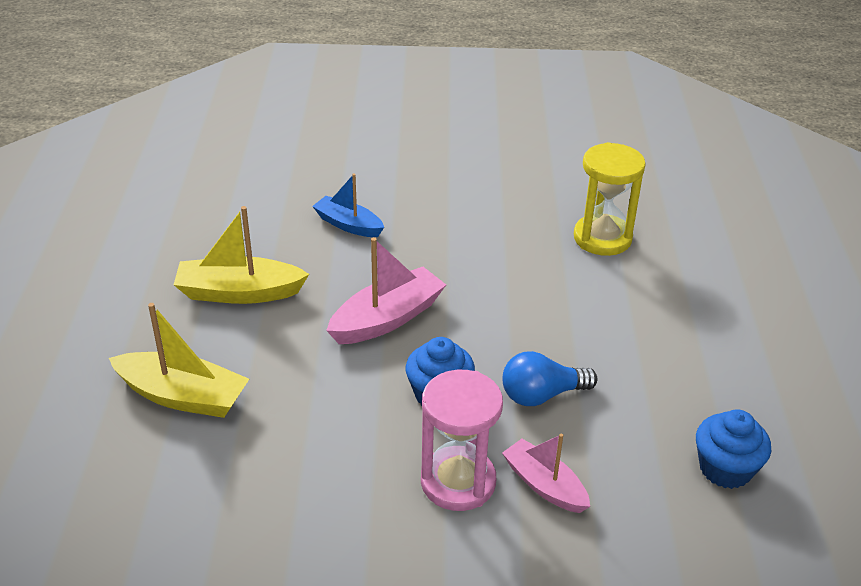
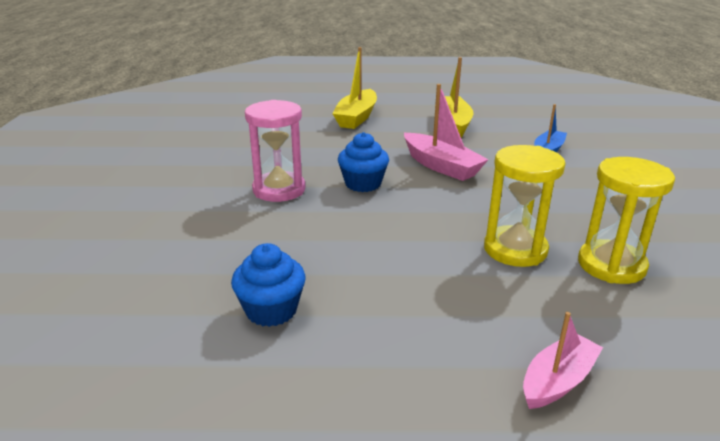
camera: 90 degrees right, 10 degrees down
pink boat [502,434,590,513] -> pink boat moved to [523,312,603,409]
blue light bulb [503,351,598,406] -> none
none -> yellow hourglass [484,145,565,267]

